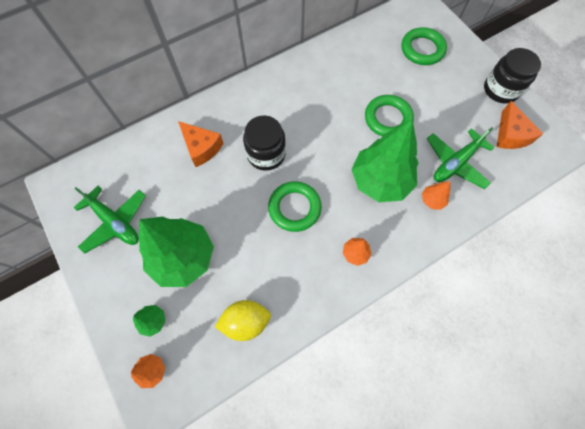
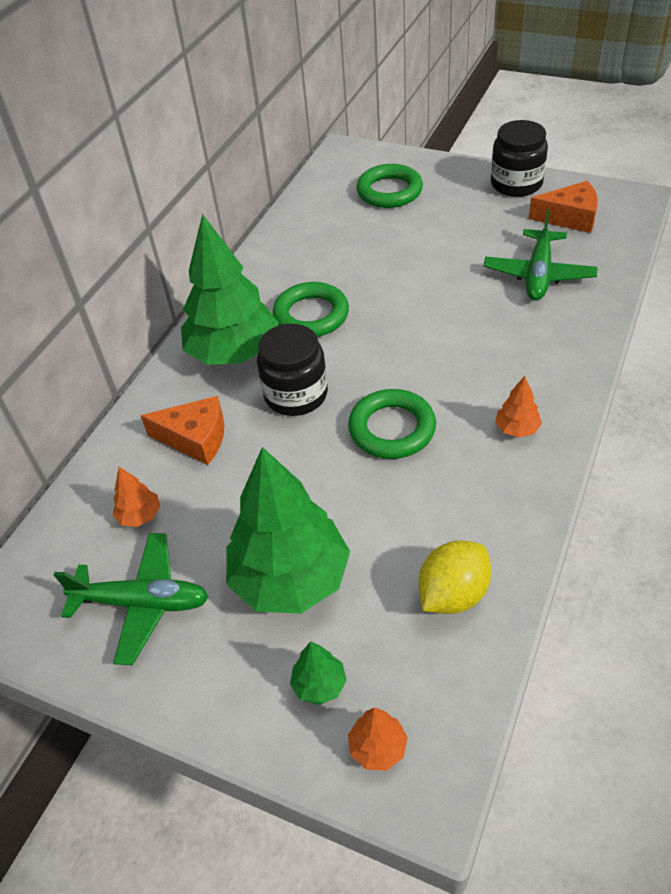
camera: 30 degrees left, 20 degrees down
green tree [351,119,418,202] -> green tree moved to [181,214,279,365]
green ring [365,95,414,136] -> green ring moved to [273,282,349,337]
orange tree [422,181,450,210] -> orange tree moved to [113,467,160,527]
orange cheese [497,101,543,149] -> orange cheese turned 45 degrees counterclockwise [529,181,598,233]

